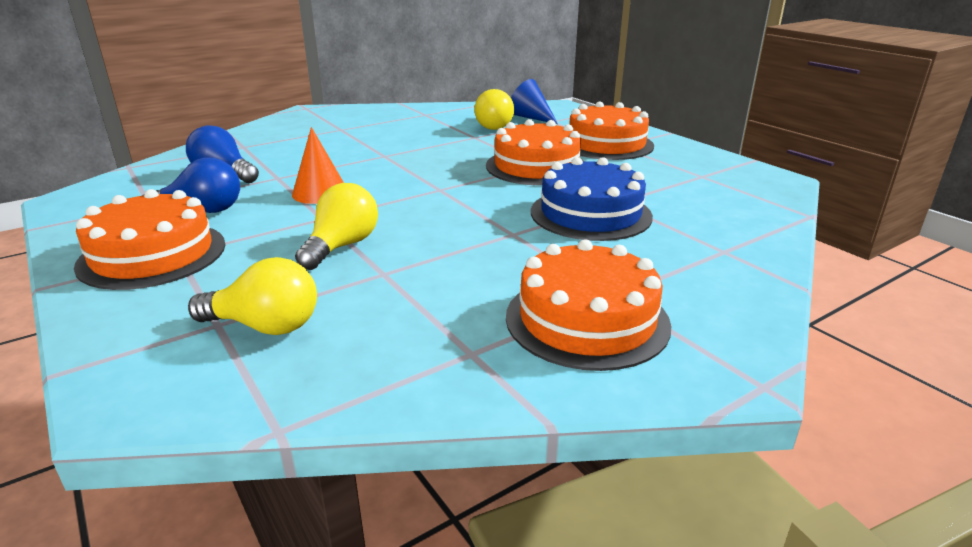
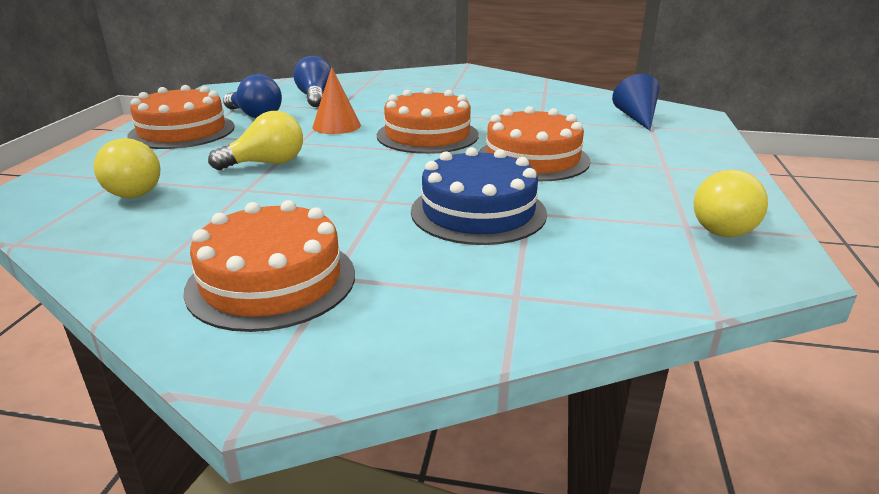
camera: 45 degrees right, 0 degrees up
yellow light bulb [474,89,514,130] -> yellow light bulb moved to [693,169,768,237]
orange cake [569,101,654,160] -> orange cake moved to [377,88,479,154]

